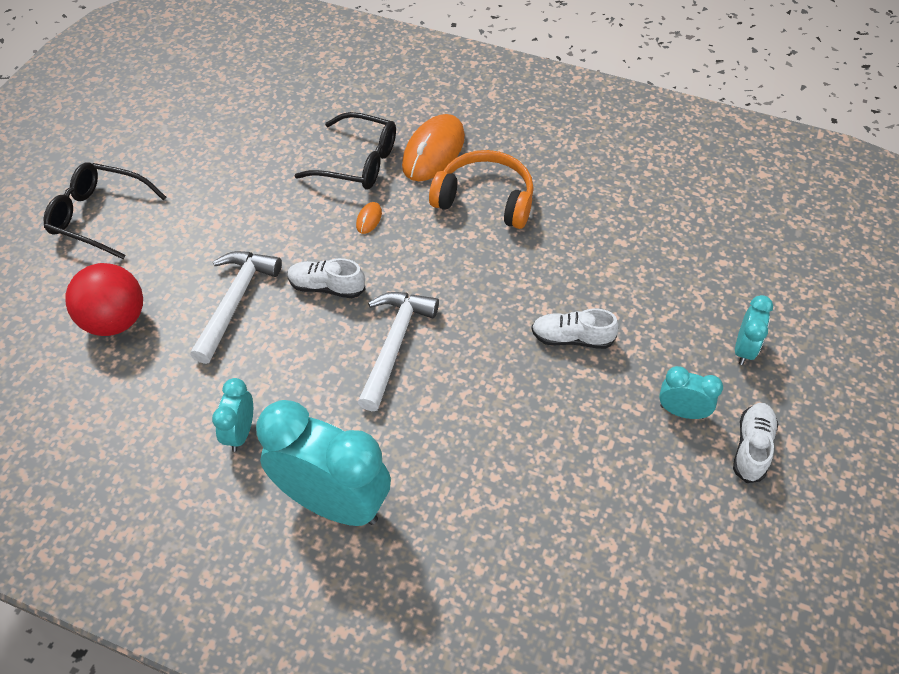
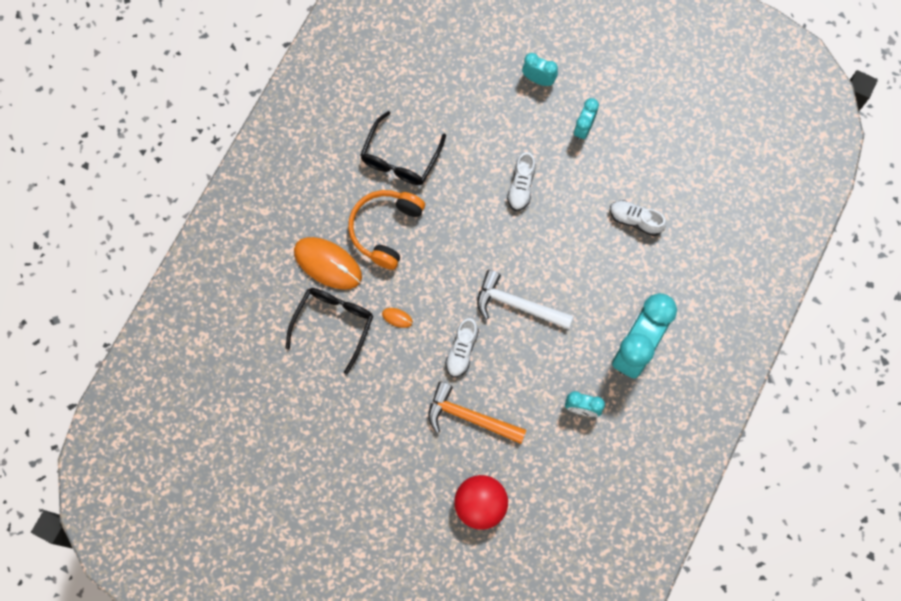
camera: 85 degrees left, 20 degrees up
black glasses [44,162,167,259] -> black glasses moved to [360,111,446,185]
white hammer [190,251,282,364] -> orange hammer [428,381,526,444]
white shoe [733,403,778,483] -> white shoe moved to [610,201,666,236]

